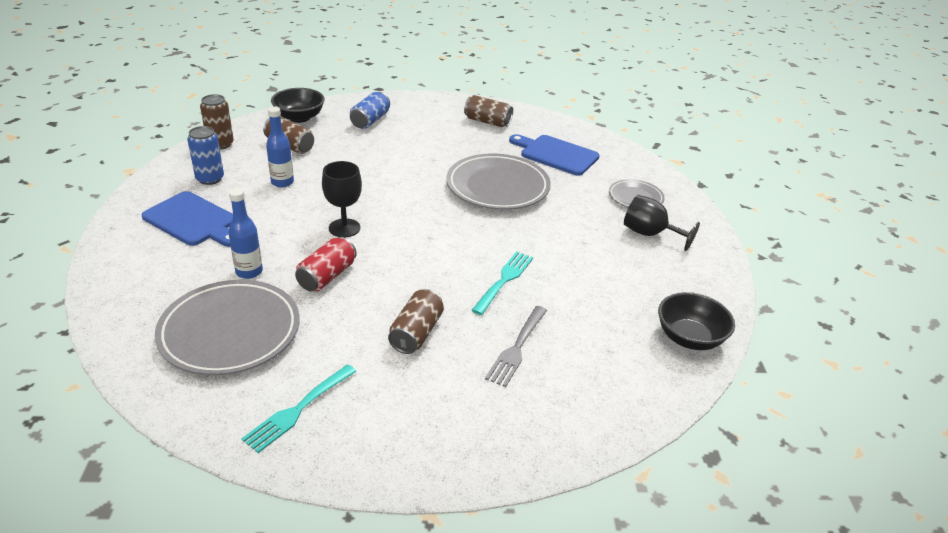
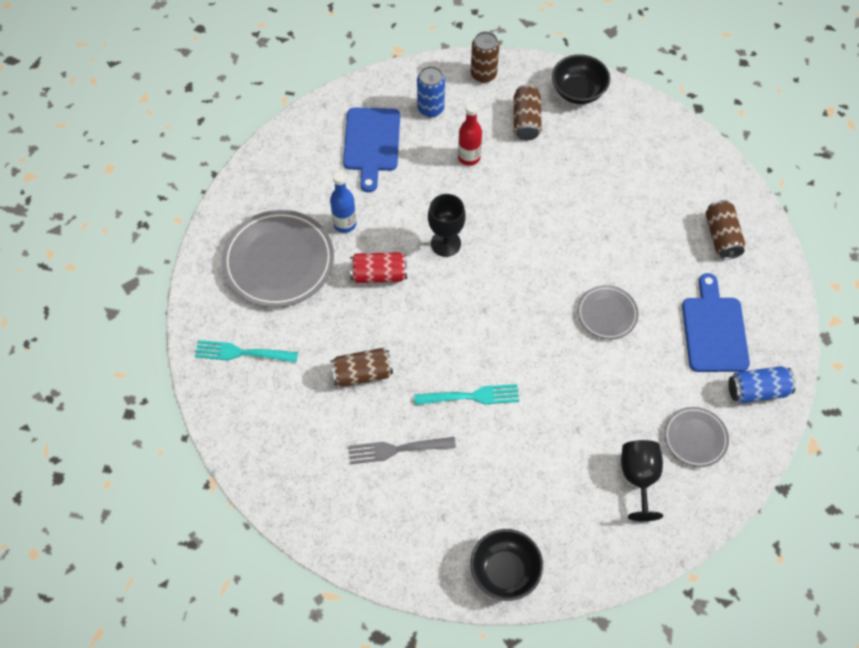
camera: 60 degrees right, 25 degrees up
blue bottle [266,106,294,187] -> red bottle [458,103,482,166]
blue can [350,92,390,129] -> blue can moved to [728,366,796,403]
grey plate [446,153,551,210] -> grey plate [577,285,639,340], size x0.53

